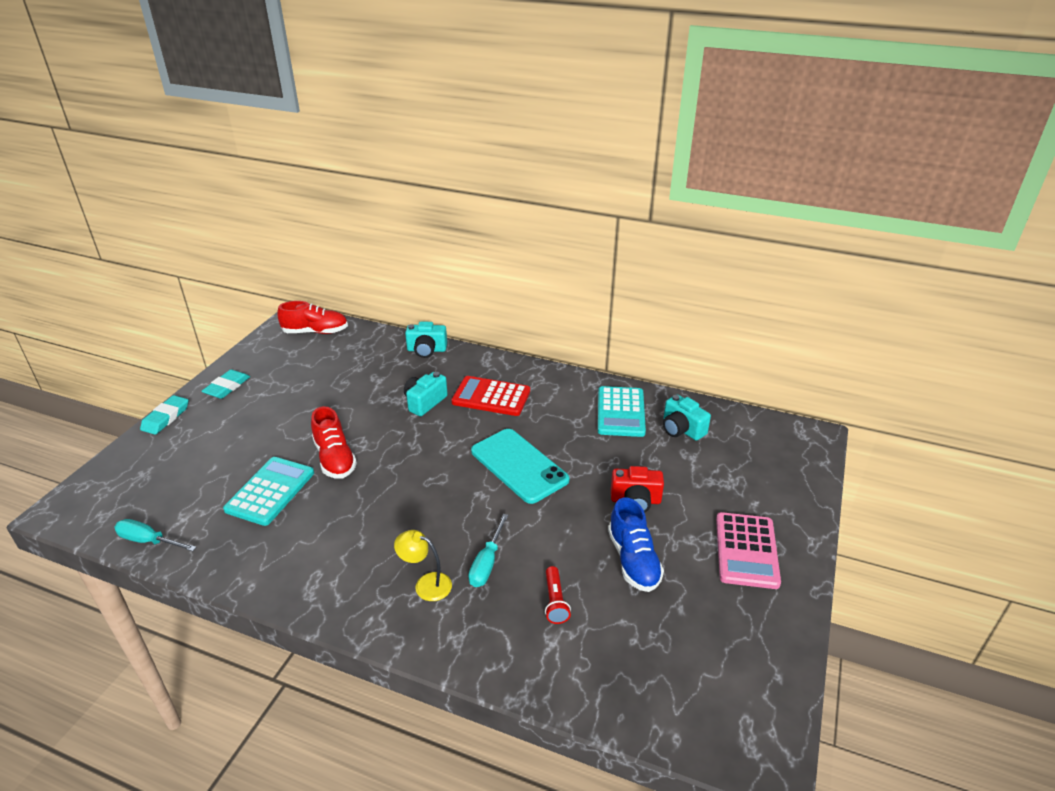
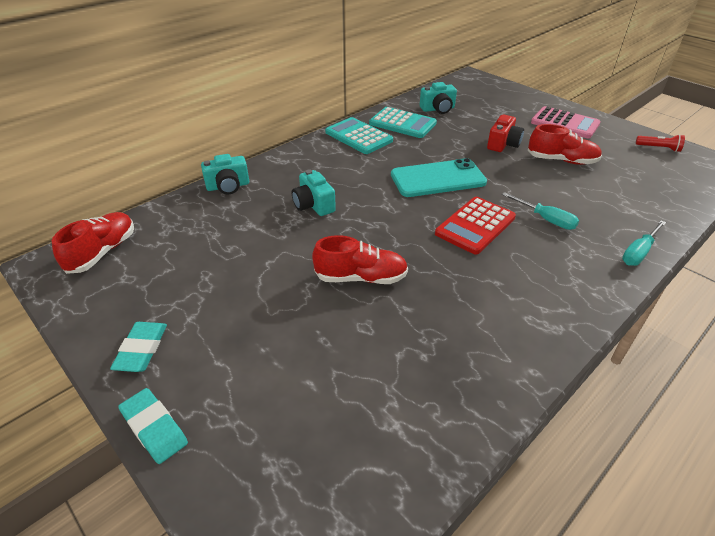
camera: 65 degrees left, 5 degrees up
turquoise screwdriver [114,519,197,551] -> turquoise screwdriver moved to [622,220,666,266]
turquoise eraser [201,370,250,399] -> turquoise eraser turned 45 degrees clockwise [110,322,167,372]
turquoise calculator [223,457,314,526] -> turquoise calculator moved to [325,117,393,154]
yellow lamp [394,530,452,601] -> none
turquoise camera [405,322,447,358] -> turquoise camera turned 45 degrees clockwise [201,154,249,194]
red calculator [451,376,530,416] -> red calculator moved to [435,197,516,255]
red flashlight [545,566,571,624] -> red flashlight moved to [636,134,685,152]
blue shoe [608,498,664,592] -> red shoe [528,124,602,165]

